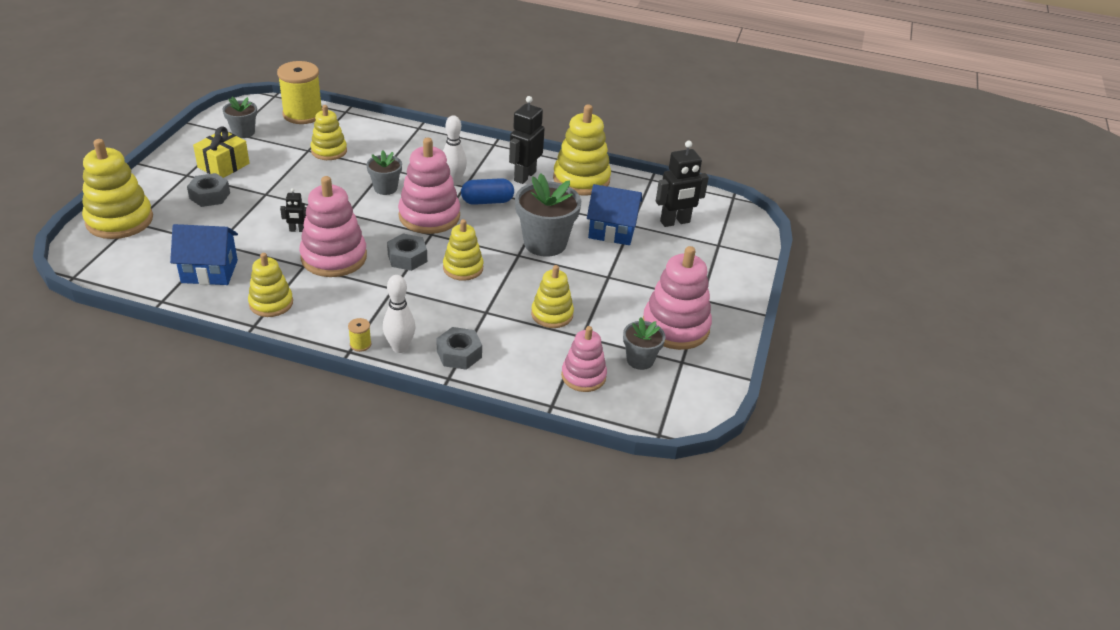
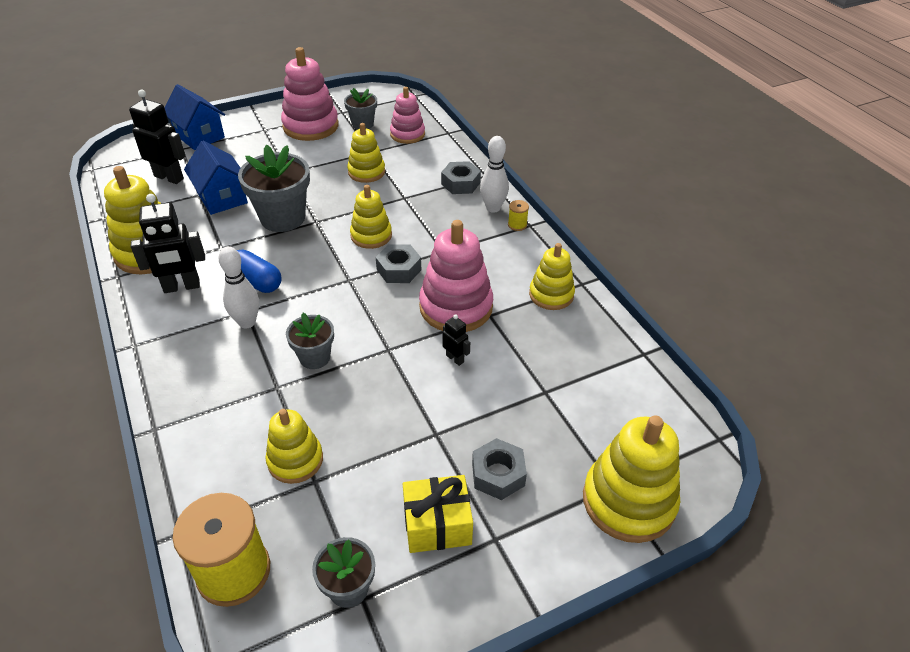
camera: 130 degrees left, 5 degrees up
blue house [170,224,238,285] -> blue house moved to [165,84,225,150]
pink stacking toy [398,138,460,234] -> none

